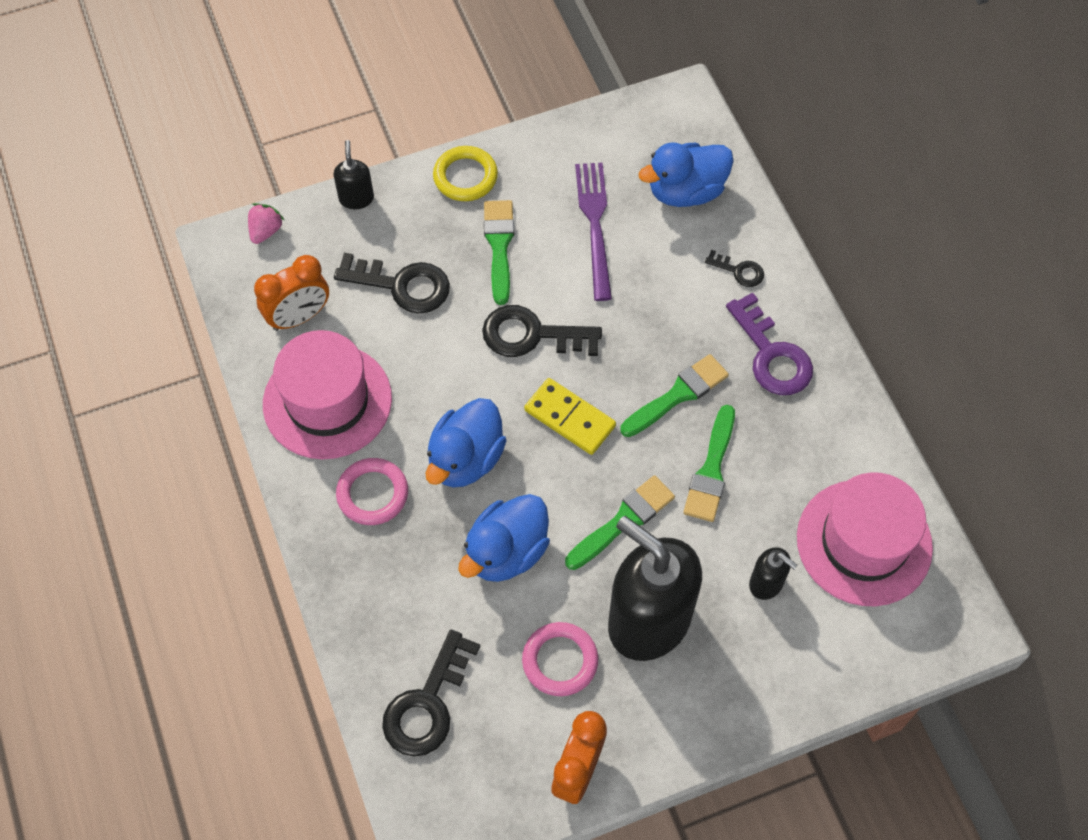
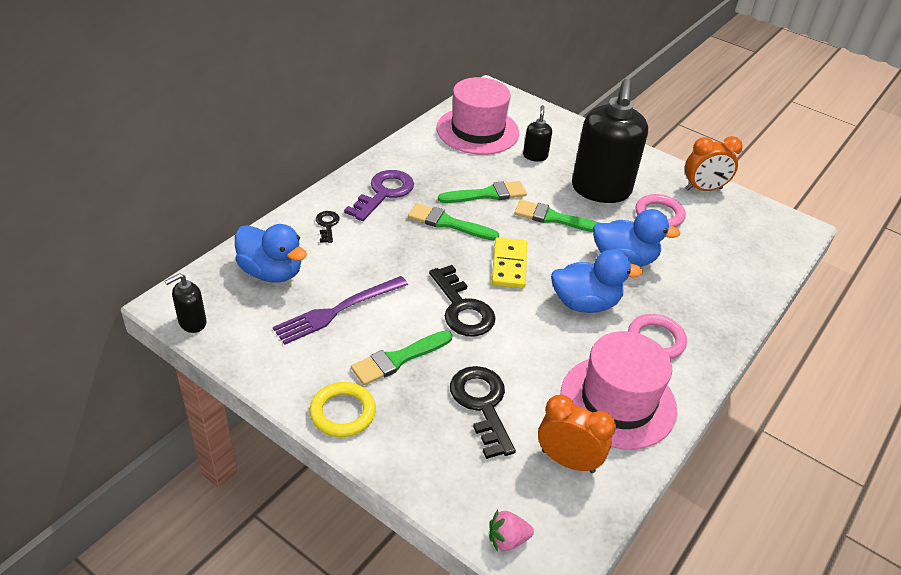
camera: 125 degrees left, 20 degrees down
black soap dispenser [333,140,374,209] -> black soap dispenser moved to [165,273,207,333]
black key [382,630,480,756] -> none

